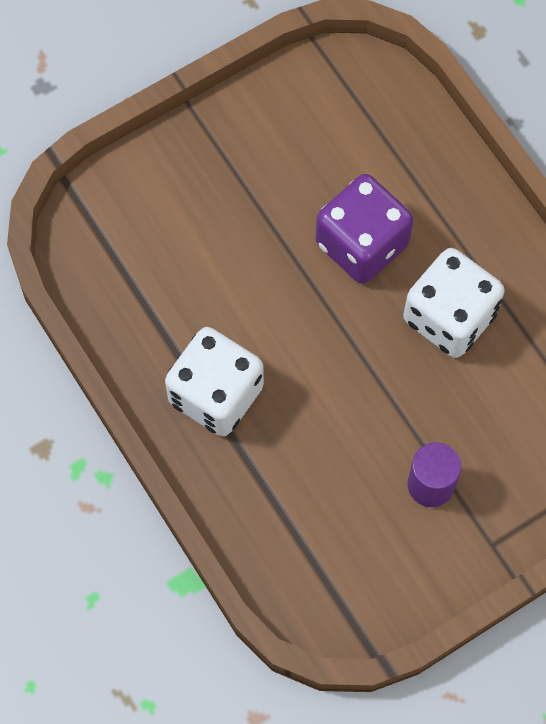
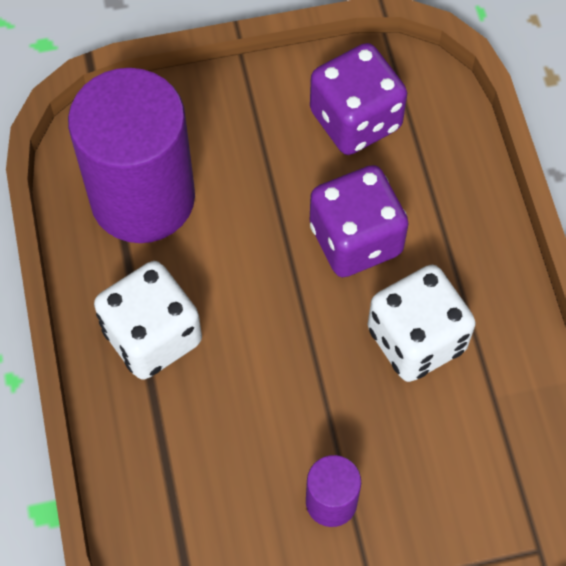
camera: 20 degrees right, 5 degrees down
none -> purple cylinder [68,68,195,243]
none -> purple dice [310,43,407,155]

